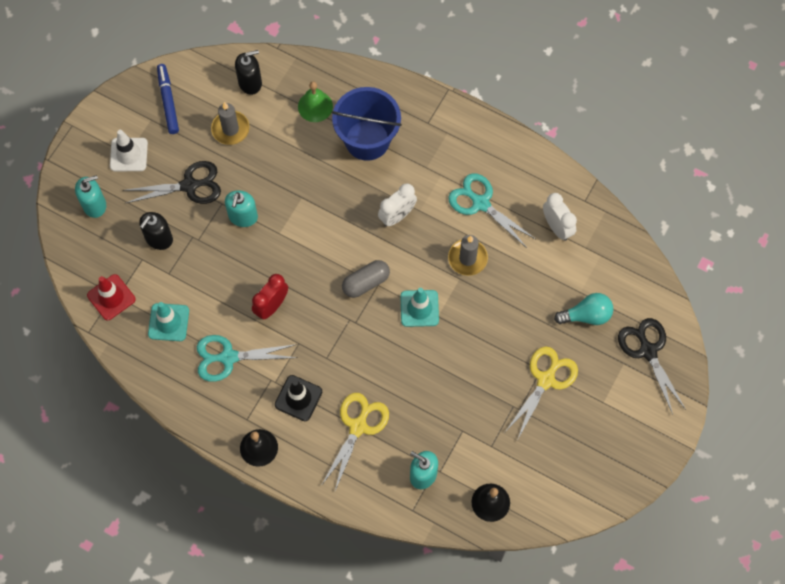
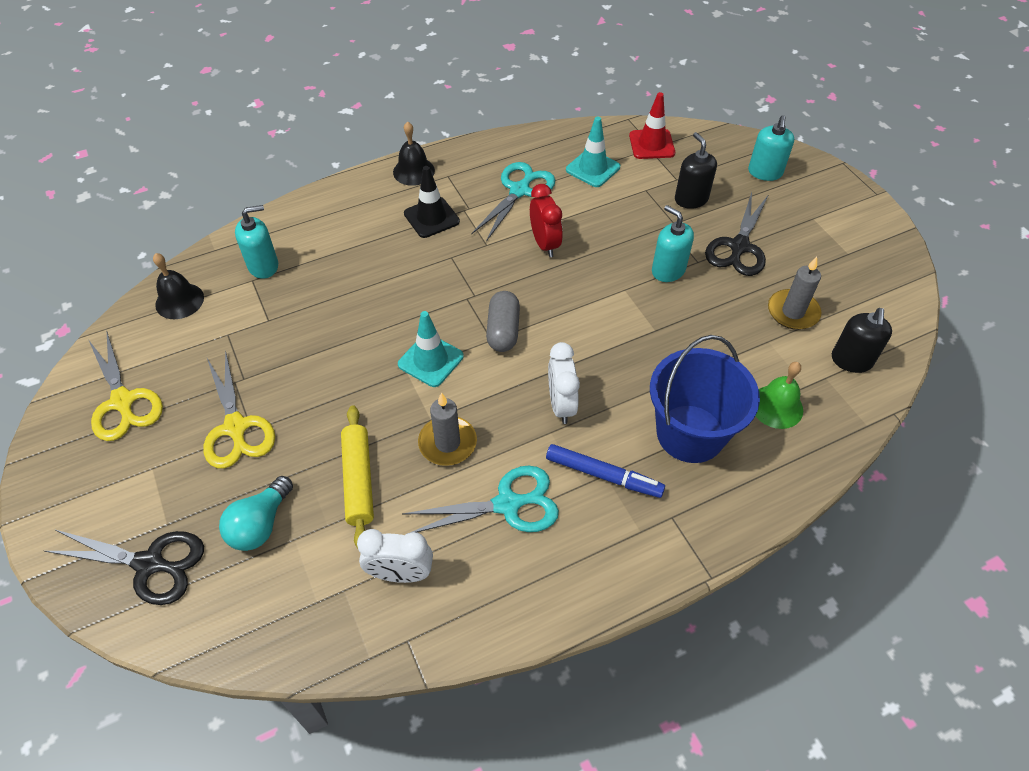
camera: 125 degrees right, 15 degrees down
white traffic cone [110,130,148,171] -> none
blue marker [157,64,179,134] -> blue marker moved to [546,444,665,498]
yellow scissors [321,393,389,491] -> yellow scissors moved to [89,330,163,441]
none -> yellow rolling pin [341,405,374,548]

